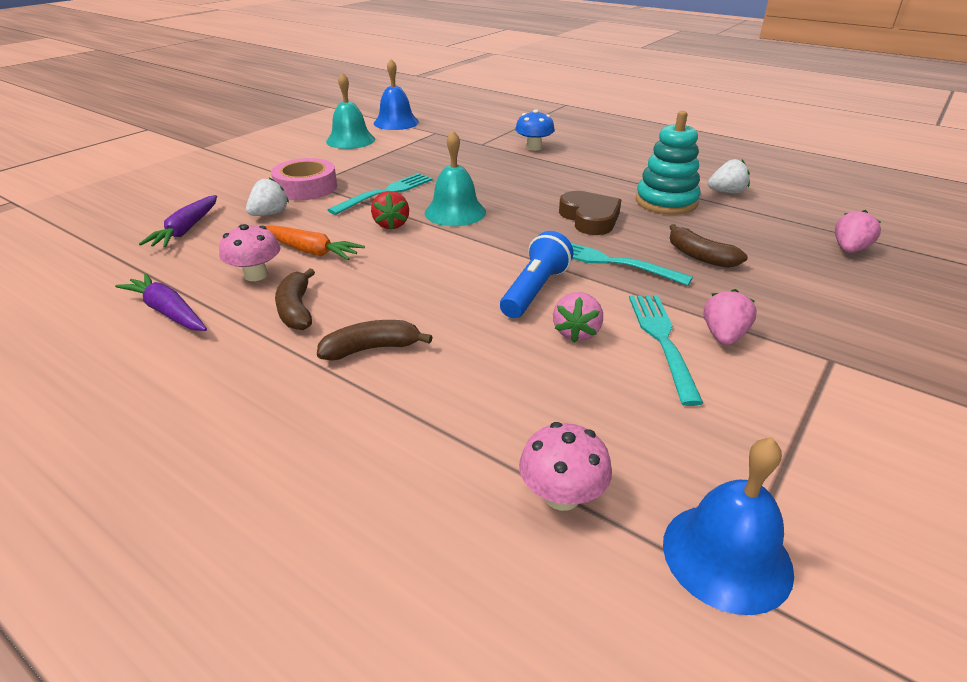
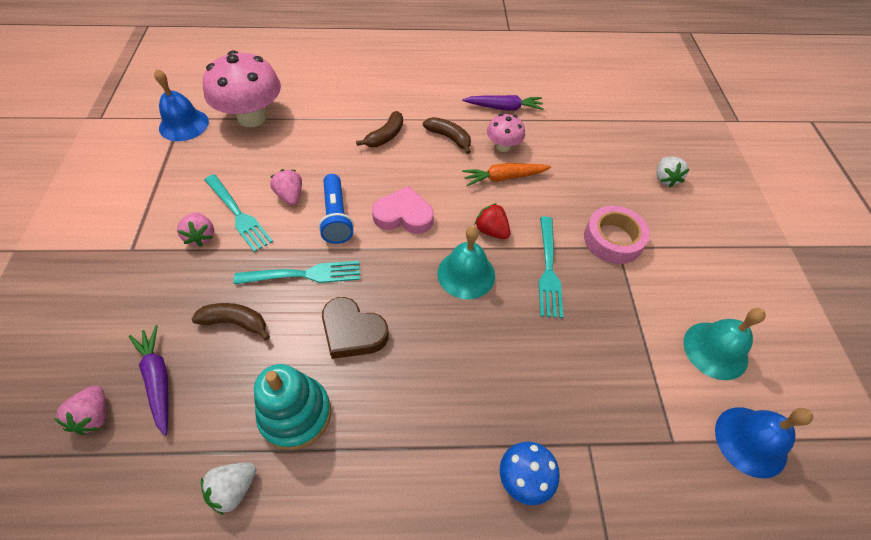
camera: 140 degrees right, 20 degrees up
purple carrot [139,195,217,248] -> purple carrot moved to [129,325,168,436]
white strawberry [246,177,289,216] -> white strawberry moved to [656,157,689,187]
pink mushroom [519,422,612,511] -> pink mushroom [203,50,281,127], size x1.93
none -> pink heart [372,186,434,234]

